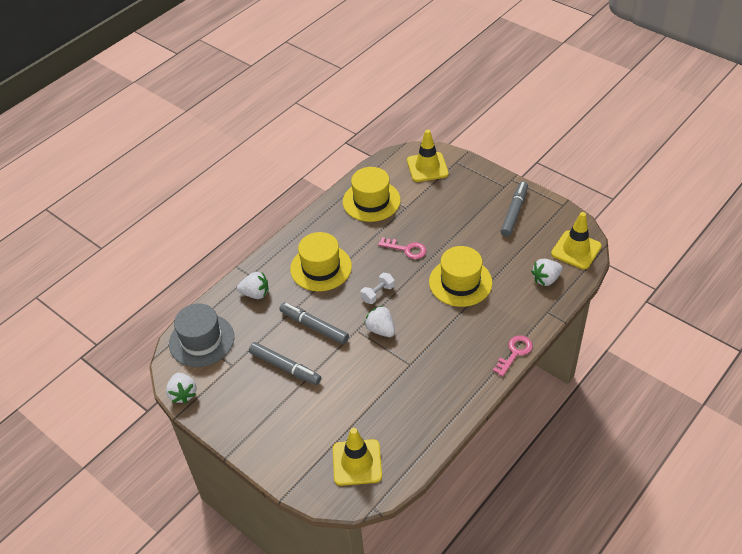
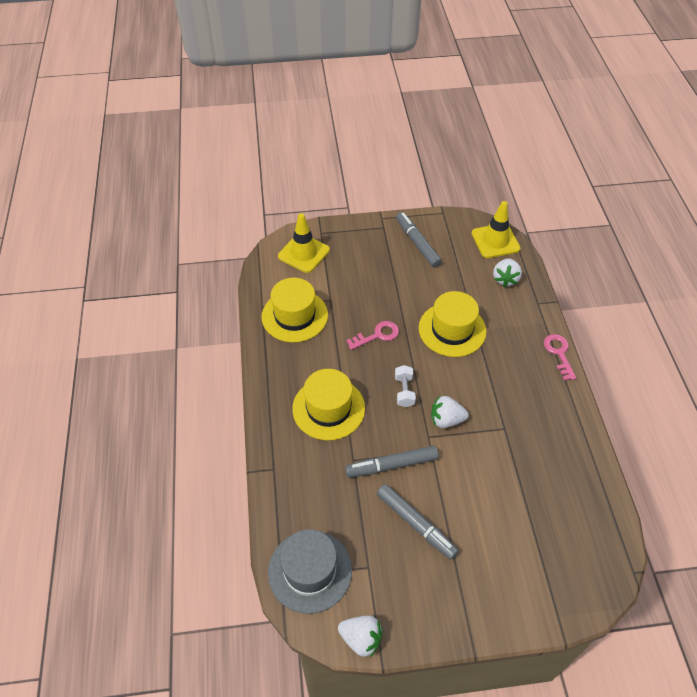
camera: 50 degrees left, 5 degrees up
white strawberry [237,272,269,299] -> none
grey marker [249,342,321,385] -> grey marker turned 60 degrees clockwise [377,484,459,559]
yellow traffic cone [333,428,382,486] -> none

